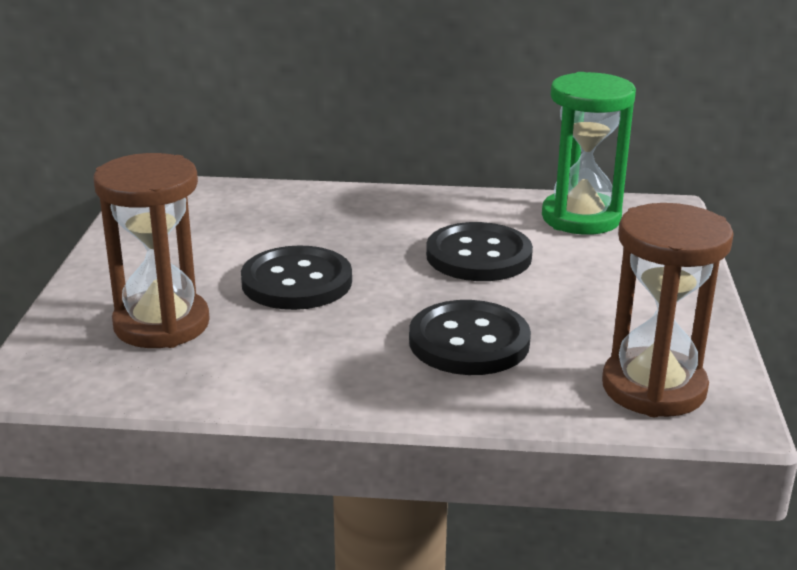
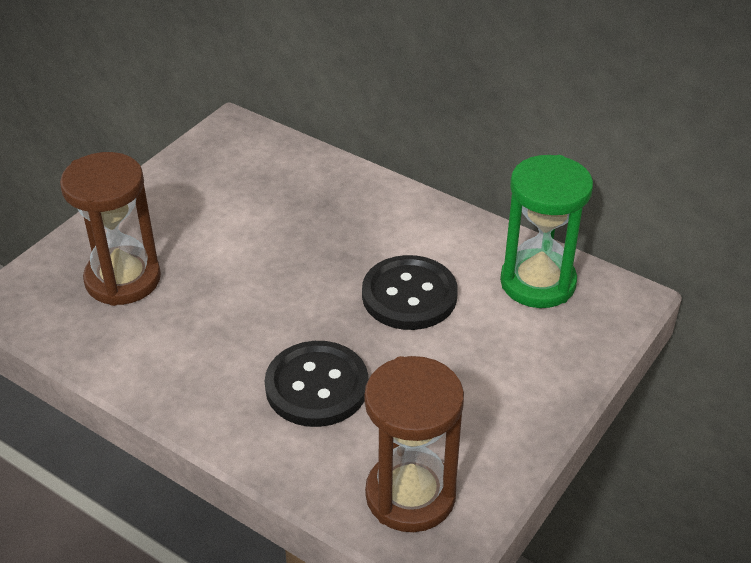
camera: 30 degrees right, 15 degrees up
black button [241,245,352,310] -> none

